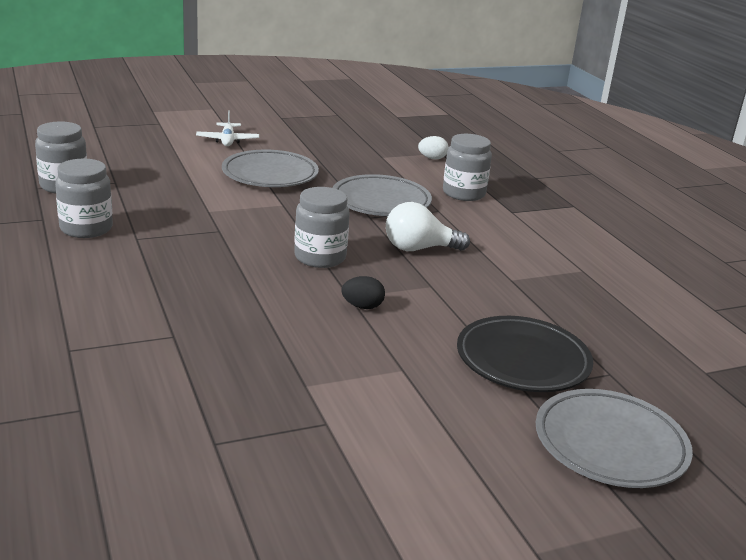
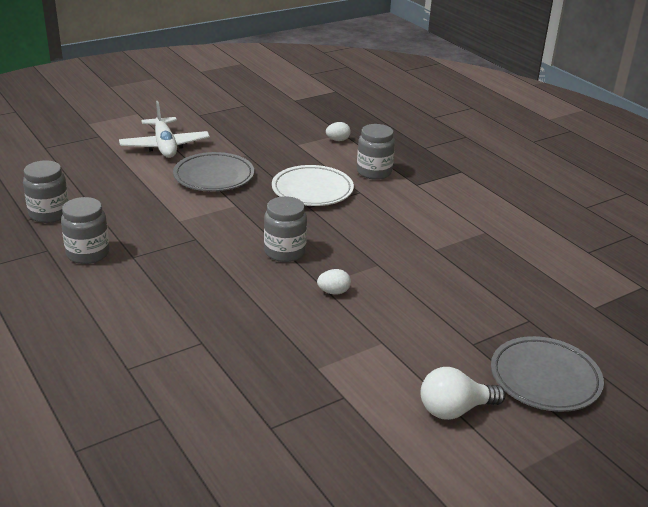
camera: 10 degrees left, 5 degrees up
white plane [196,110,259,146] -> white plane [119,101,210,158], size x1.66
grey plate [332,174,432,216] -> white plate [272,165,354,206]
black egg [342,276,385,309] -> white egg [317,269,351,295]
white light bulb [386,202,470,251] -> white light bulb moved to [421,367,506,420]
black plate [457,316,593,392] -> none

